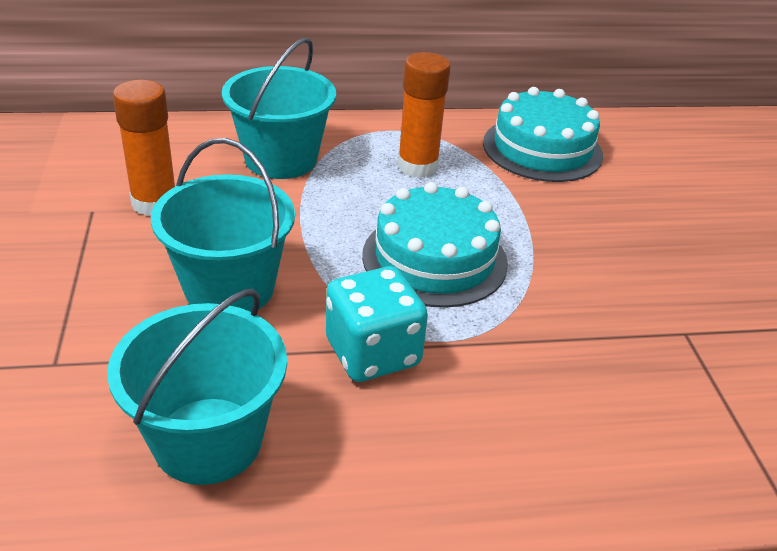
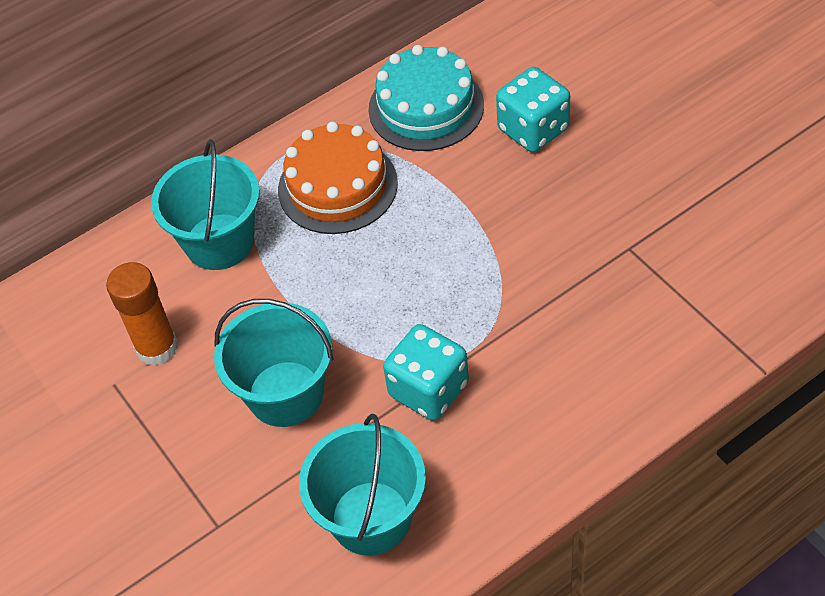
camera: 20 degrees left, 15 degrees up
turquoise cake [362,182,508,308] -> none
orange glue stick [398,52,451,178] -> orange cake [278,122,398,234]
none -> turquoise dice [496,67,570,152]

